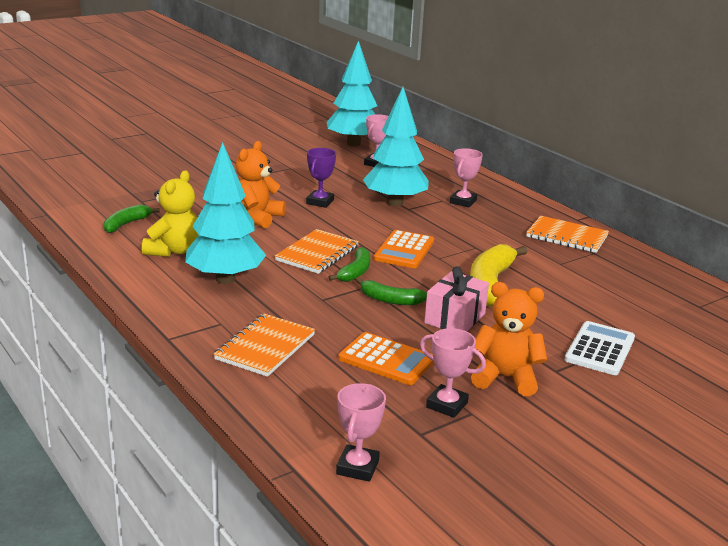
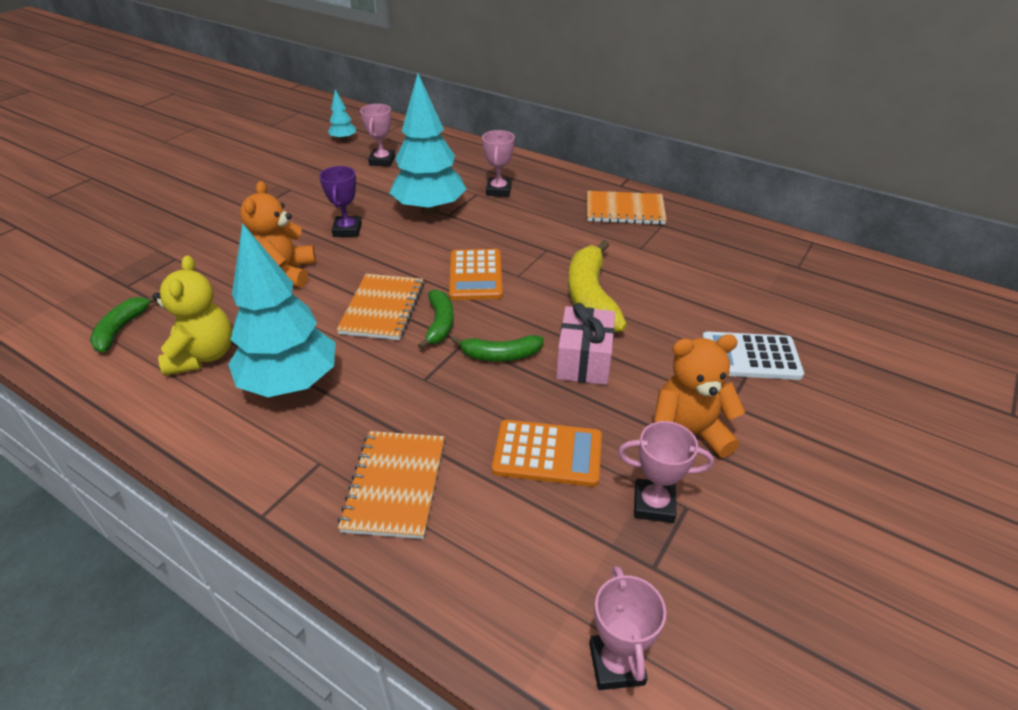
camera: 20 degrees left, 15 degrees up
turquoise tree [326,41,377,146] -> turquoise tree [328,89,356,141], size x0.44
white calculator [565,321,635,375] -> white calculator turned 90 degrees counterclockwise [702,332,804,380]

